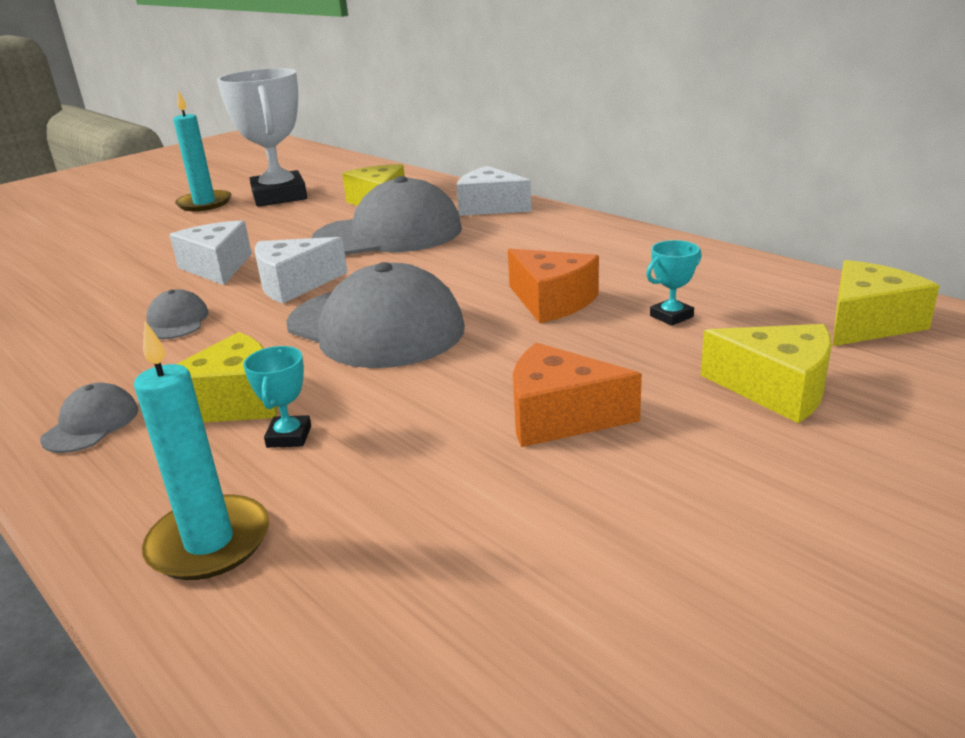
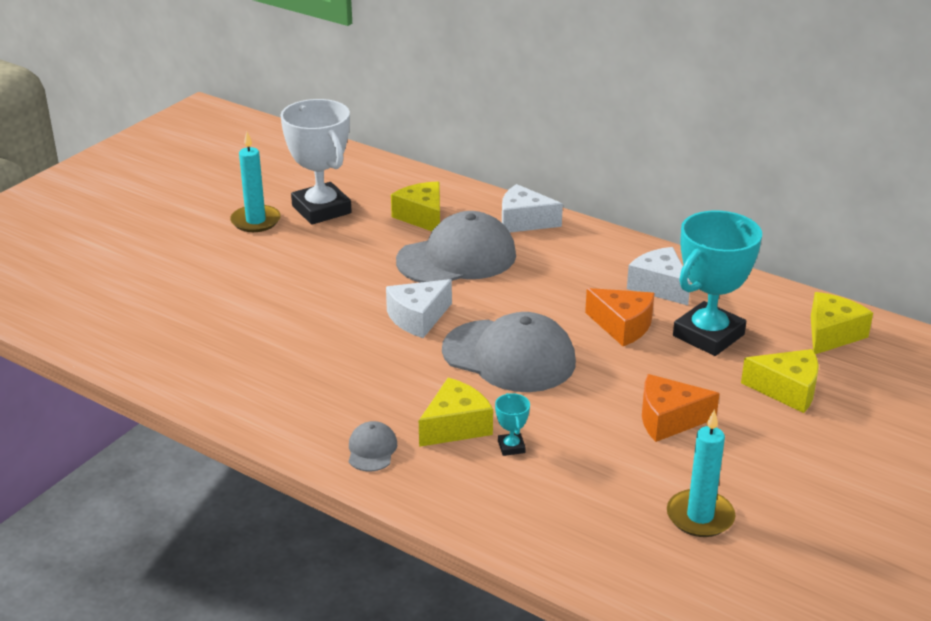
camera: 15 degrees left, 5 degrees up
turquoise candle [134,321,269,580] -> turquoise candle moved to [667,409,735,537]
grey cap [146,289,209,339] -> none
white cheese [170,220,252,285] -> white cheese moved to [627,247,691,305]
turquoise trophy [646,240,702,326] -> turquoise trophy [673,210,762,356], size x2.49

